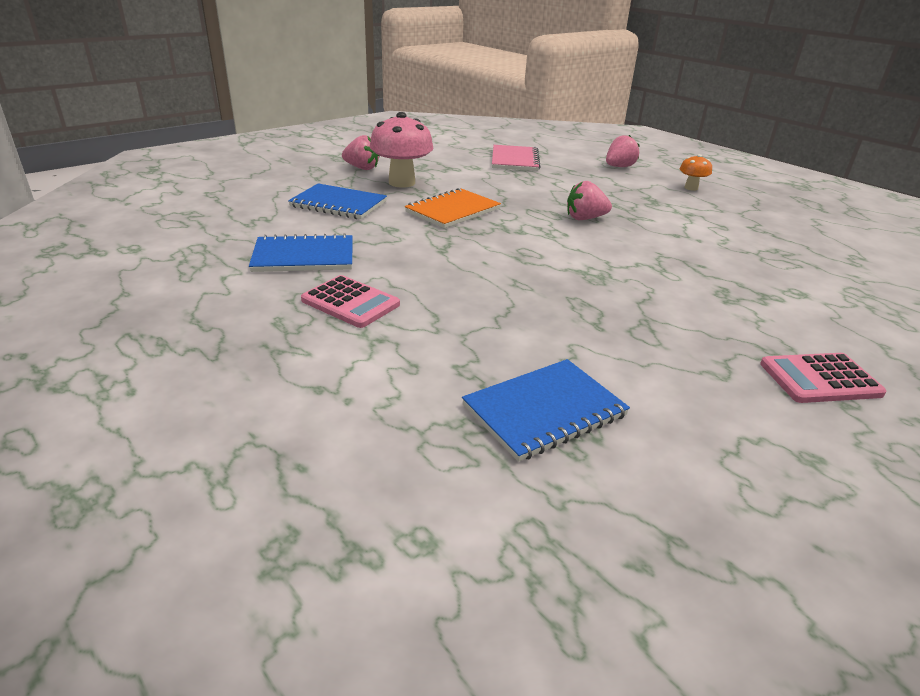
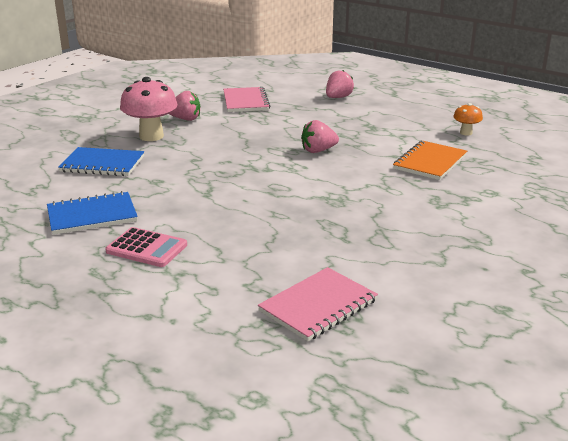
camera: 10 degrees left, 5 degrees down
pink strawberry [342,135,380,170] -> pink strawberry moved to [169,91,200,121]
orange notebook [405,188,501,228] -> orange notebook moved to [393,141,467,180]
blue notebook [462,359,630,462] -> pink notebook [258,267,378,341]
orange mushroom [680,154,712,191] -> orange mushroom moved to [453,103,483,136]
pink calculator [760,353,887,403] -> none

